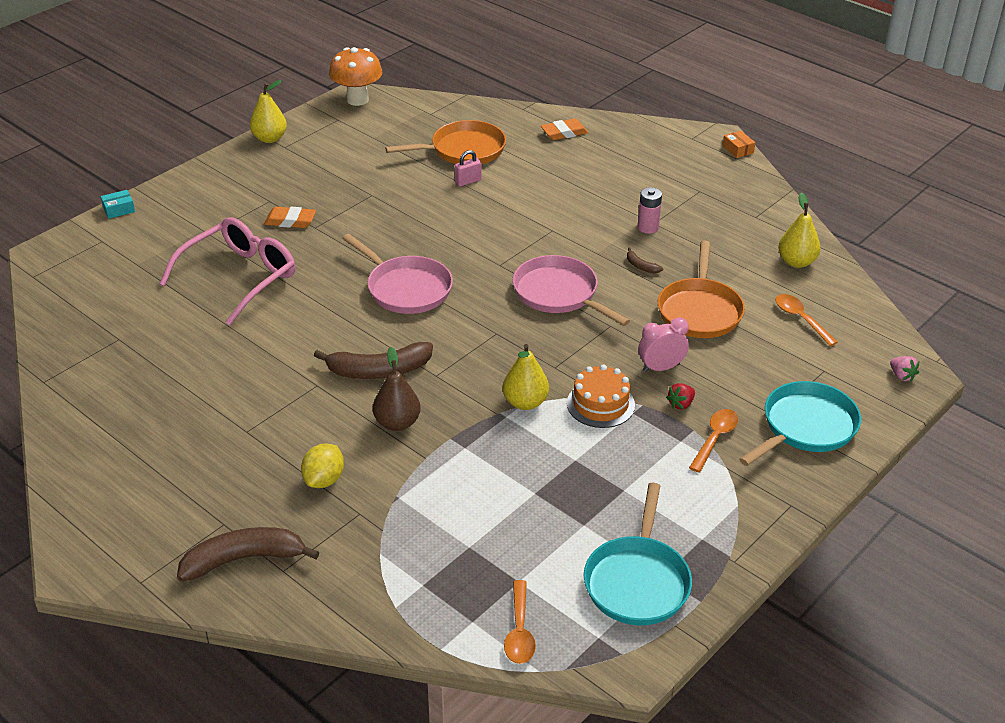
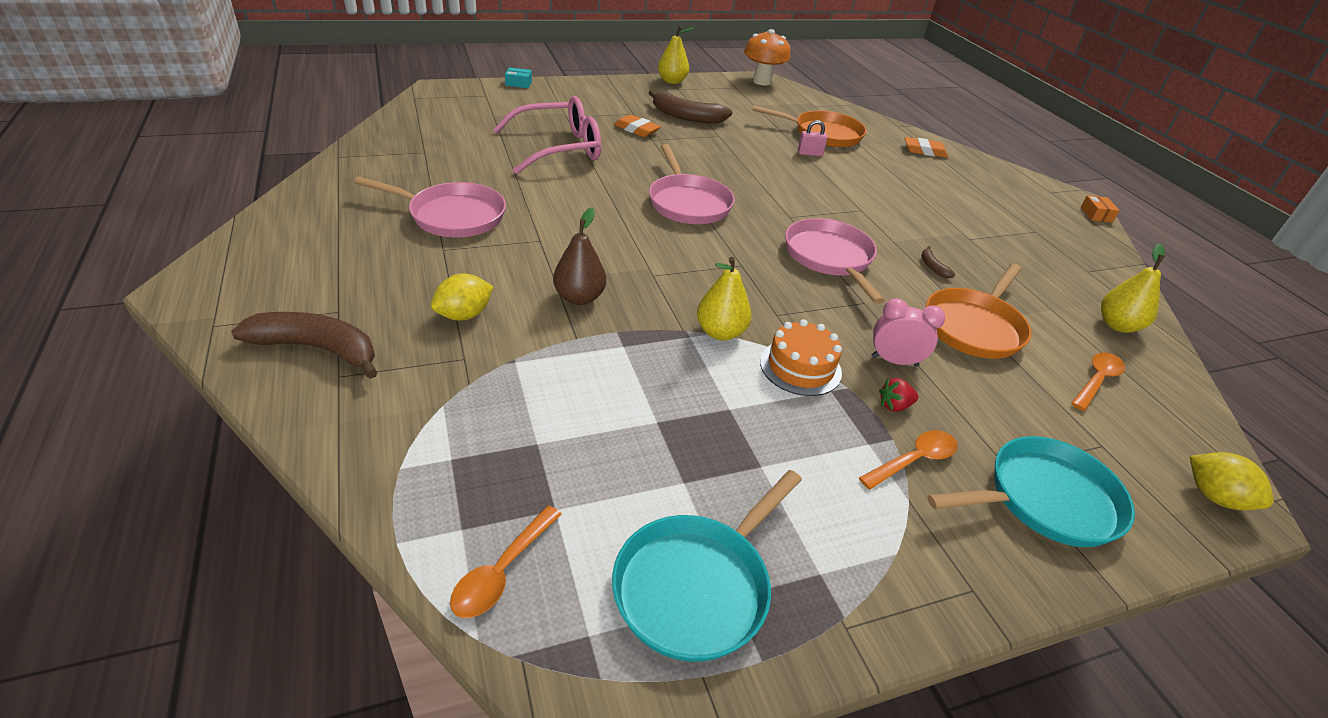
camera: 25 degrees right, 0 degrees up
brown banana [314,342,433,379] -> brown banana moved to [649,90,733,123]
pink battery [638,187,662,234] -> none
orange spoon [775,294,838,346] -> orange spoon turned 45 degrees clockwise [1071,352,1125,411]
pink strawberry [890,356,919,382] -> yellow lemon [1190,452,1274,510]
none -> pink pan [354,176,506,238]

